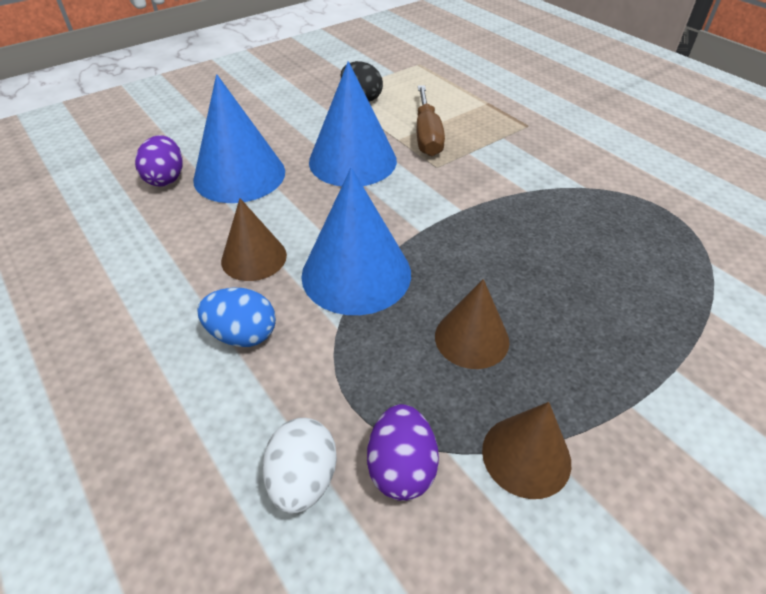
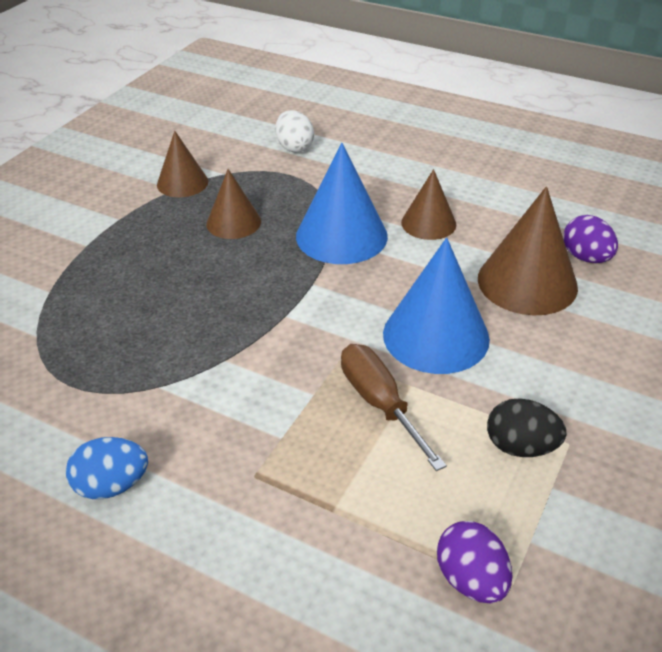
camera: 155 degrees right, 5 degrees down
blue cone [193,74,285,203] -> brown cone [478,186,578,315]
blue egg [197,287,276,347] -> blue egg moved to [66,437,148,499]
purple egg [367,404,439,501] -> purple egg moved to [437,521,512,603]

